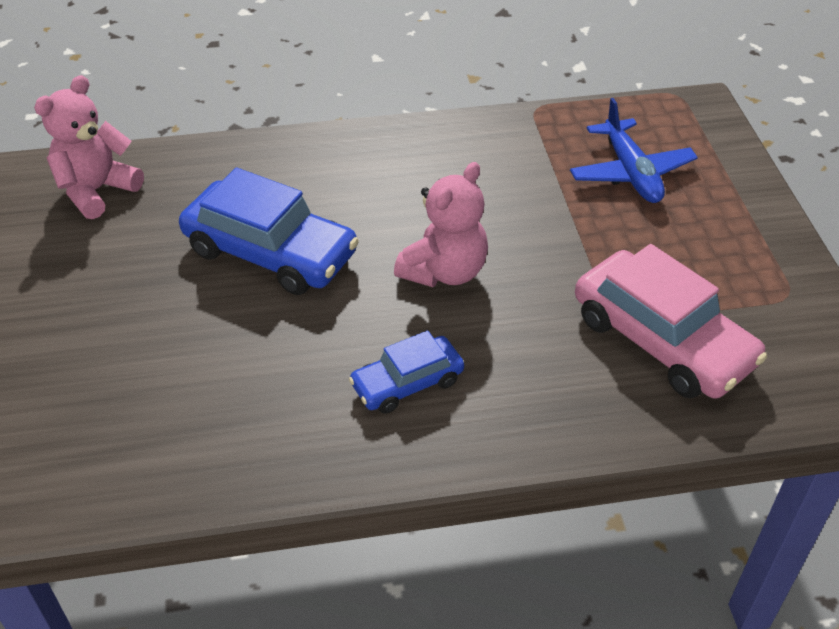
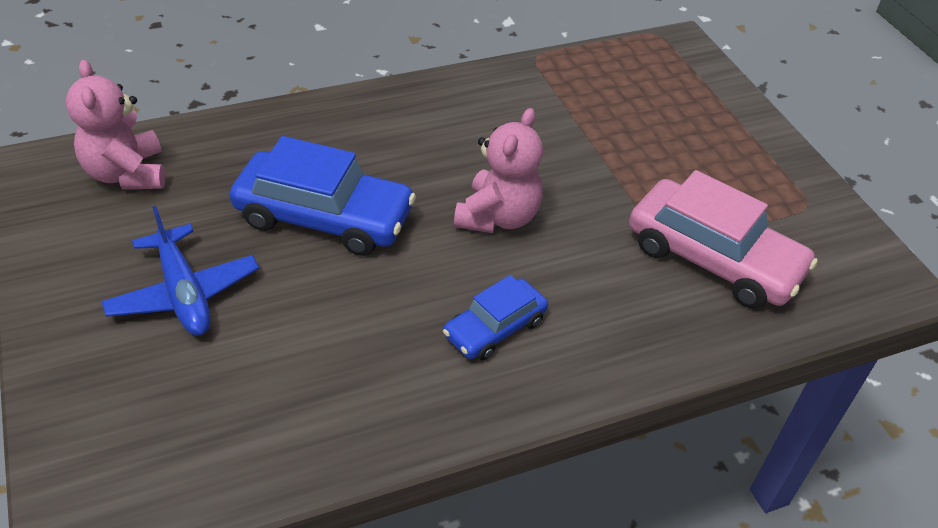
camera: 15 degrees left, 0 degrees up
pink teddy bear [34,75,144,219] -> pink teddy bear turned 45 degrees counterclockwise [66,60,165,189]
blue plane [570,98,698,203] -> blue plane moved to [101,206,259,336]

